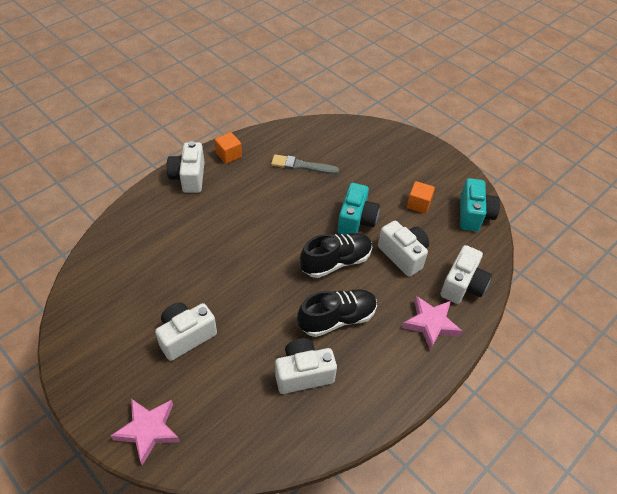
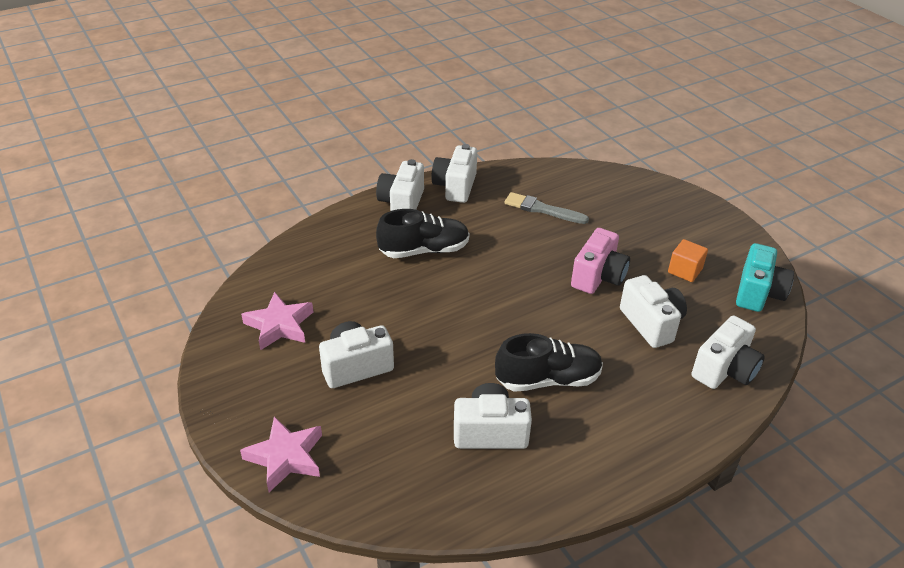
camera: 15 degrees right, 10 degrees down
orange cube [215,132,242,164] -> white camera [431,144,477,203]
black shoe [300,233,372,278] -> black shoe moved to [376,209,470,258]
turquoise camera [338,183,380,235] -> pink camera [571,228,630,294]
pink star [402,296,462,351] -> pink star moved to [241,292,313,350]

